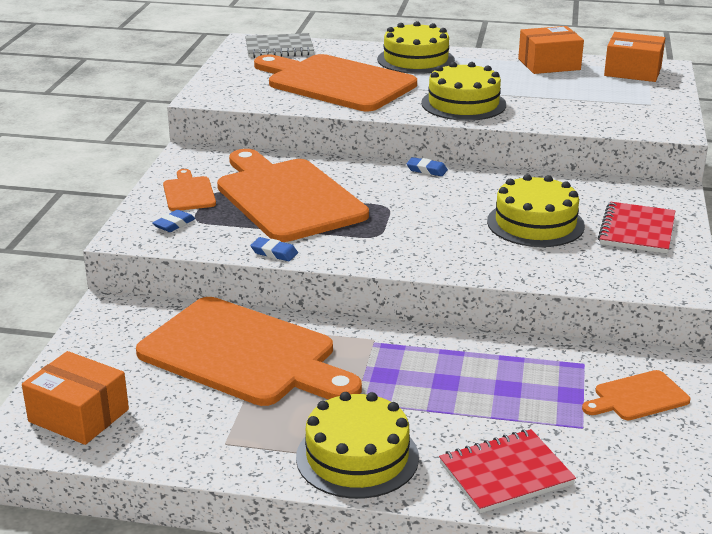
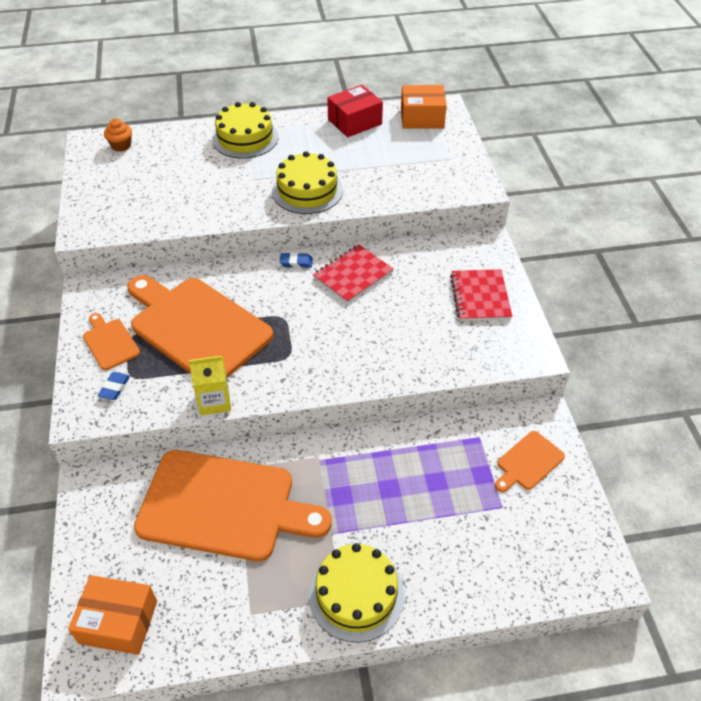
camera: 20 degrees left, 20 degrees up
grey notebook [245,33,314,58] -> orange cupcake [104,118,132,152]
blue eraser [250,237,298,261] -> yellow carton [189,356,231,415]
orange cutting board [254,54,417,111] -> none
red notebook [439,429,576,513] -> red notebook moved to [313,244,394,304]
yellow cake [487,174,585,247] -> none
orange box [518,26,584,74] -> red box [327,85,383,137]

